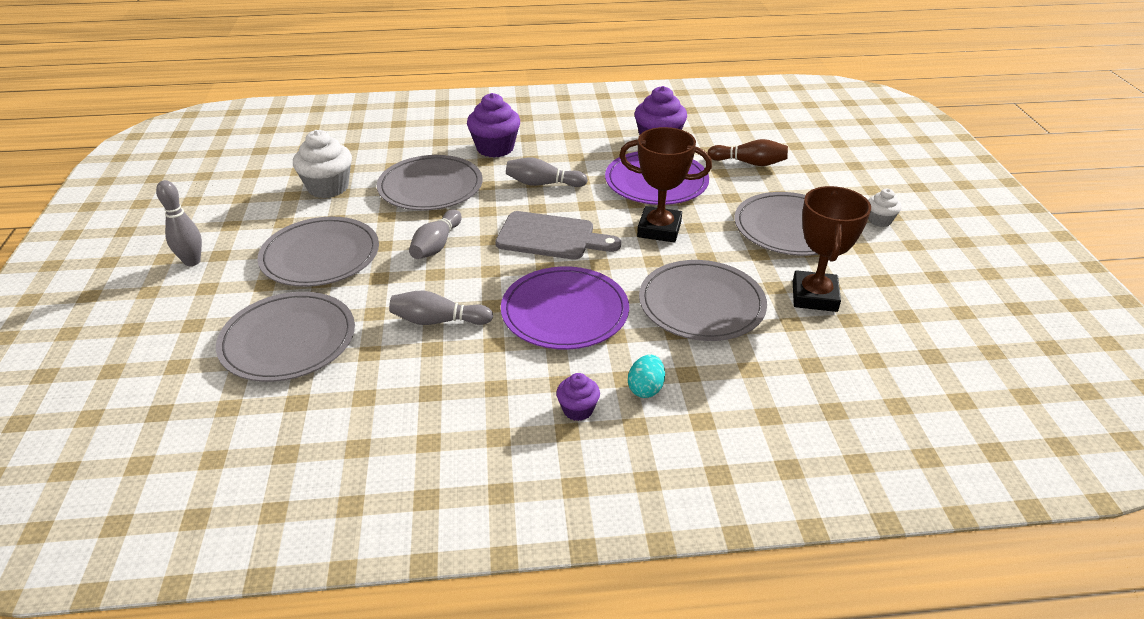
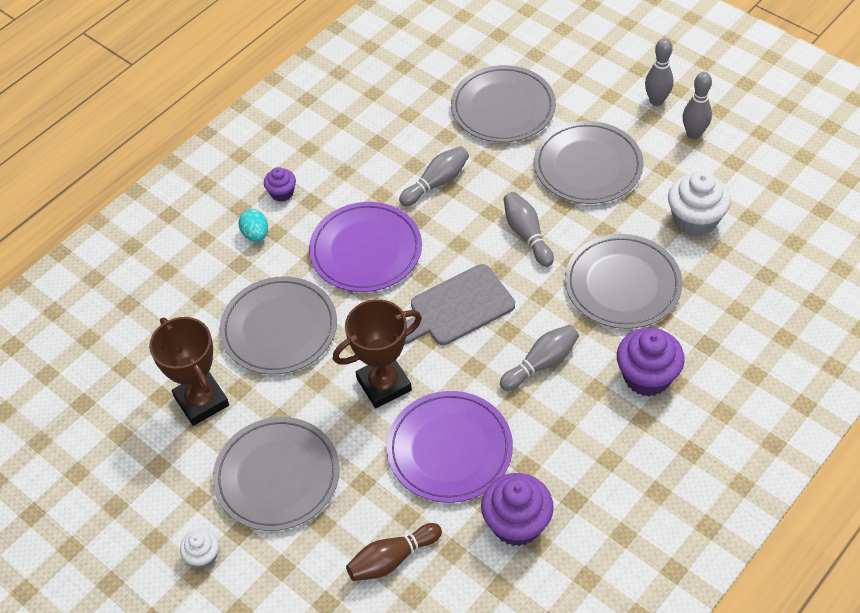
camera: 140 degrees right, 15 degrees up
none -> grey bowling pin [683,72,712,139]

